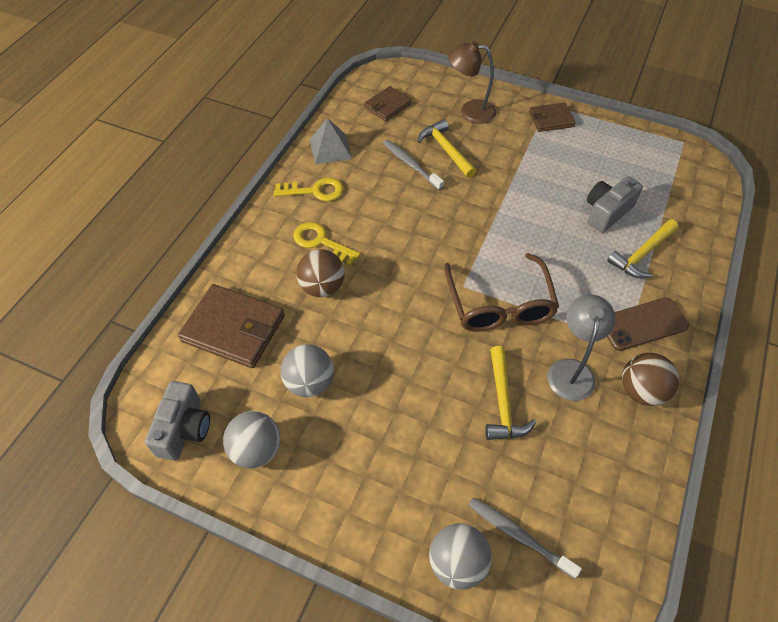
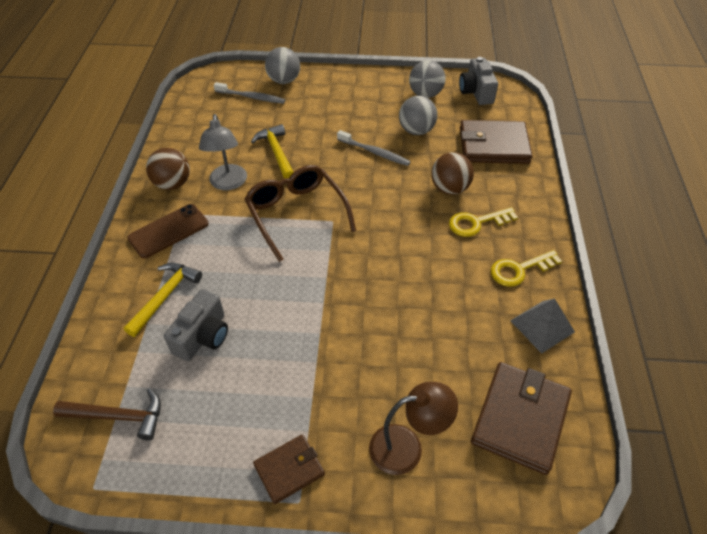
camera: 160 degrees right, 5 degrees down
yellow key [294,222,360,265] -> yellow key turned 150 degrees clockwise [449,207,518,237]
brown wallet [364,86,411,121] -> brown wallet [471,362,572,475], size x1.73
grey toothbrush [383,140,444,190] -> grey toothbrush moved to [337,130,411,166]
yellow hammer [418,119,476,178] -> none
none -> brown hammer [53,388,161,440]

